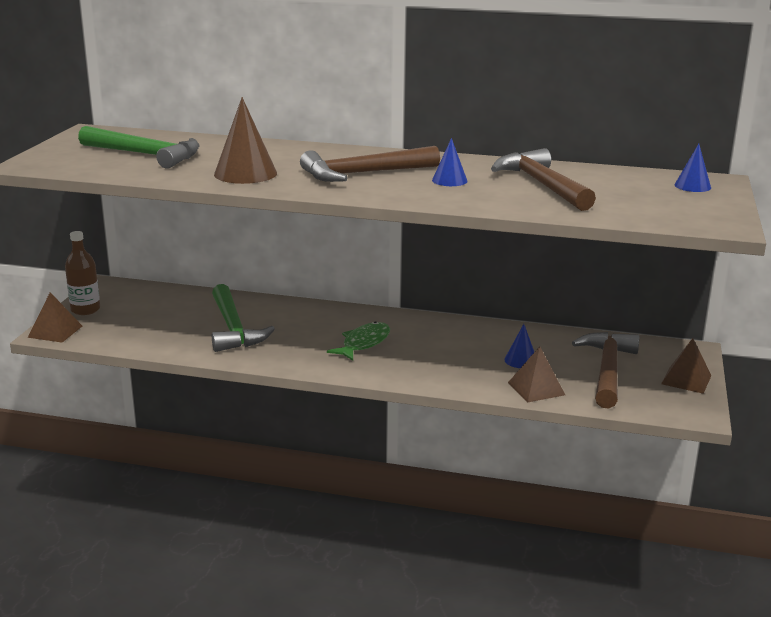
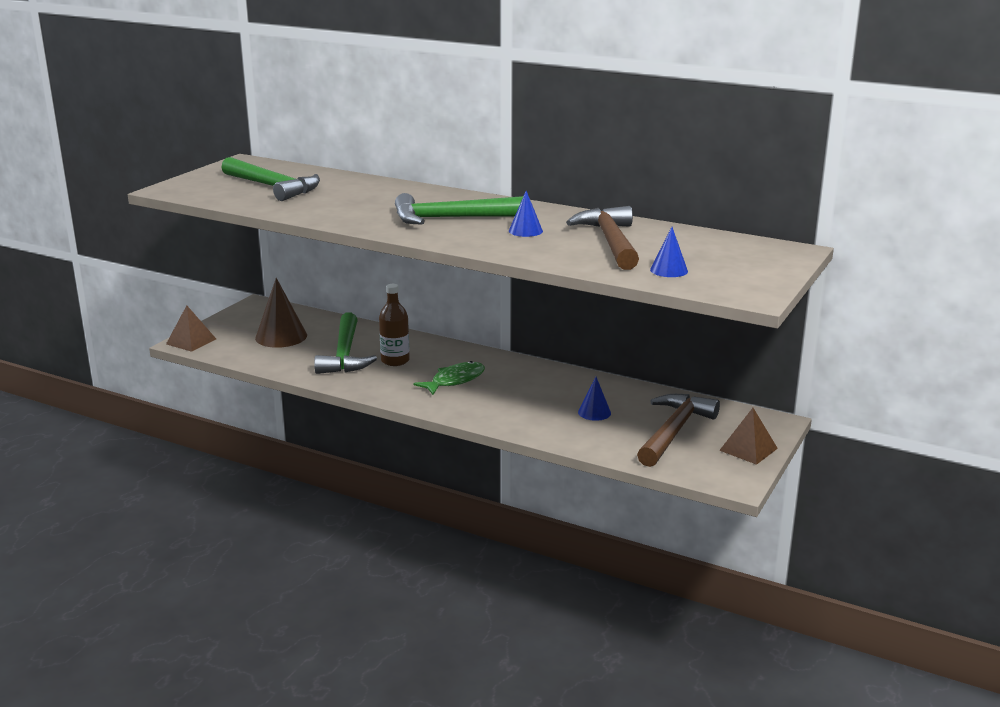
camera: 15 degrees right, 0 degrees up
brown bottle [65,231,100,315] -> brown bottle moved to [379,284,410,366]
brown cone [214,97,277,184] -> brown cone moved to [255,278,307,348]
brown hammer [300,146,440,182] -> green hammer [395,193,523,225]
brown pyramid [508,346,565,403] -> none
blue cone [674,144,711,192] -> blue cone moved to [650,227,688,277]

